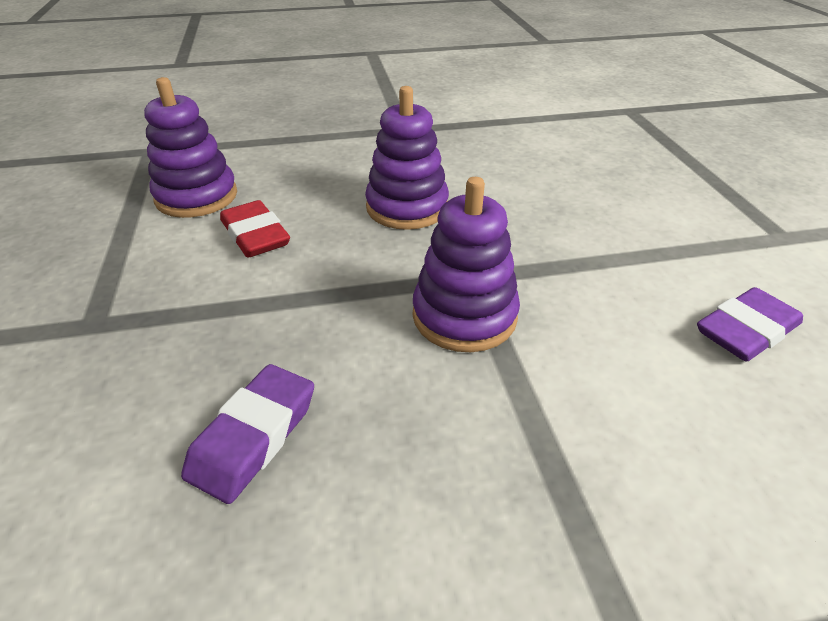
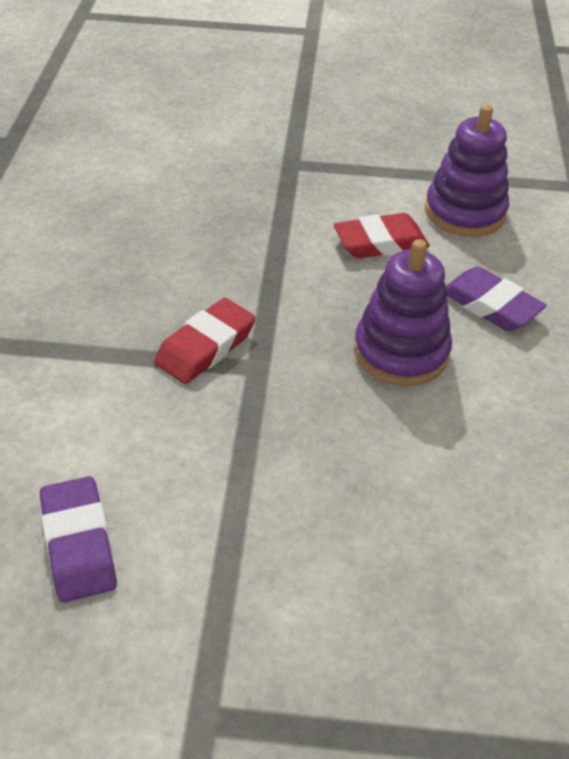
camera: 105 degrees right, 5 degrees up
purple eraser [181,364,314,504] -> purple eraser moved to [446,266,547,331]
purple stacking toy [413,177,520,352] -> red eraser [154,298,256,384]

